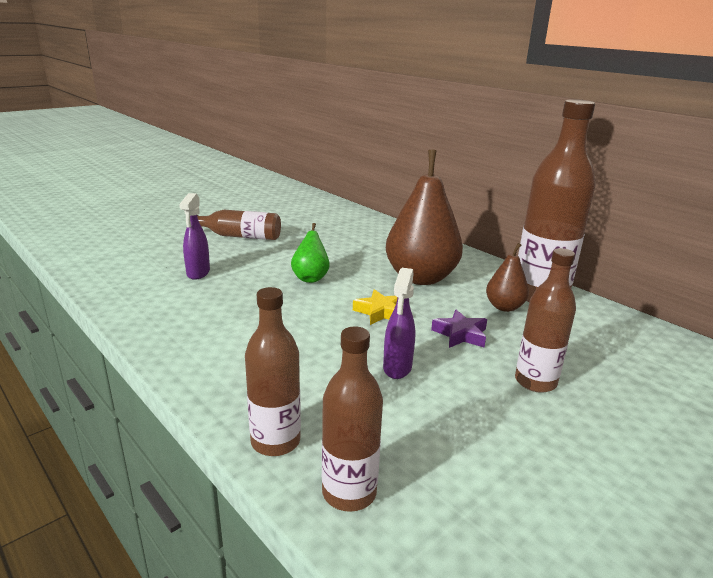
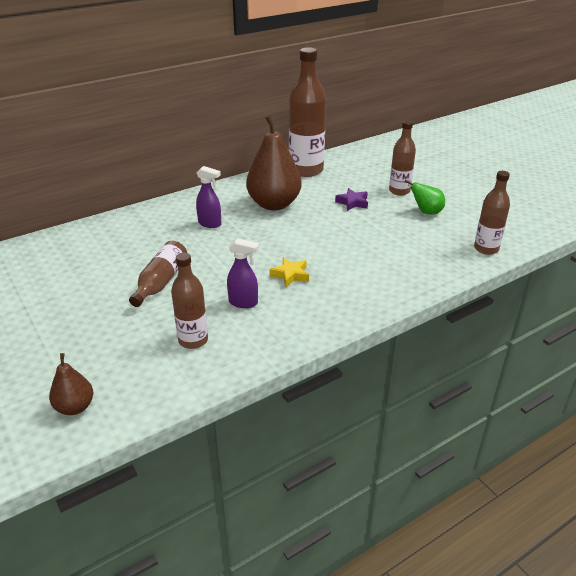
camera: 80 degrees left, 10 degrees up
brown bottle [245,287,301,456] -> brown bottle moved to [171,253,208,349]
green pear [291,223,330,283] -> green pear moved to [405,180,445,215]
yellow star [353,289,398,325] -> yellow star moved to [269,257,309,287]
purple spray bottle [383,268,416,379] -> purple spray bottle moved to [196,166,221,228]
brown pear [486,243,529,312] -> brown pear moved to [49,353,93,415]

